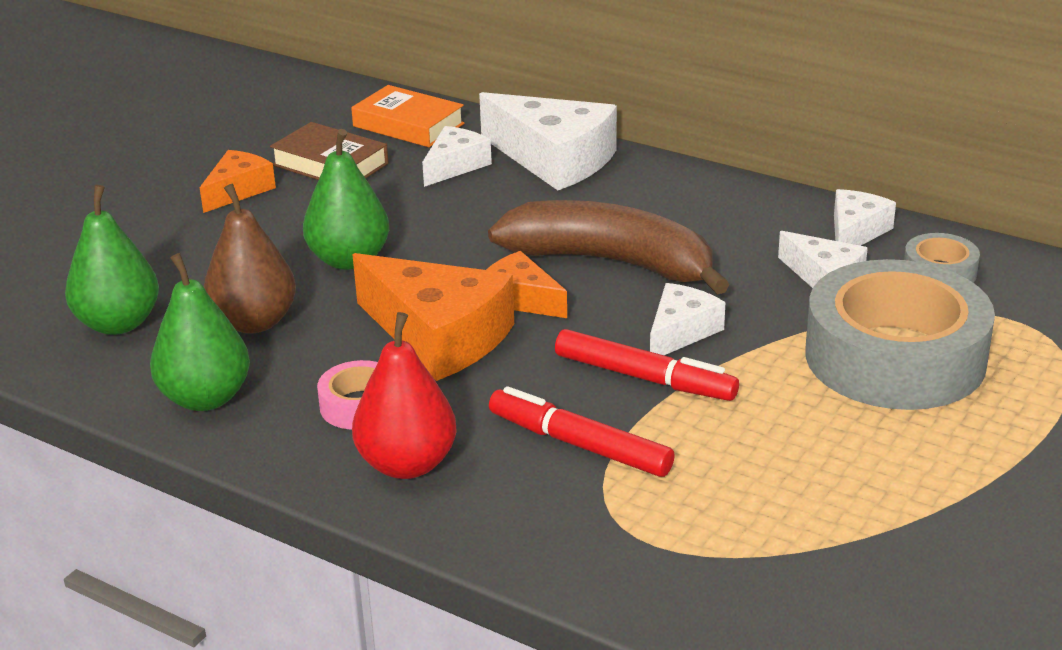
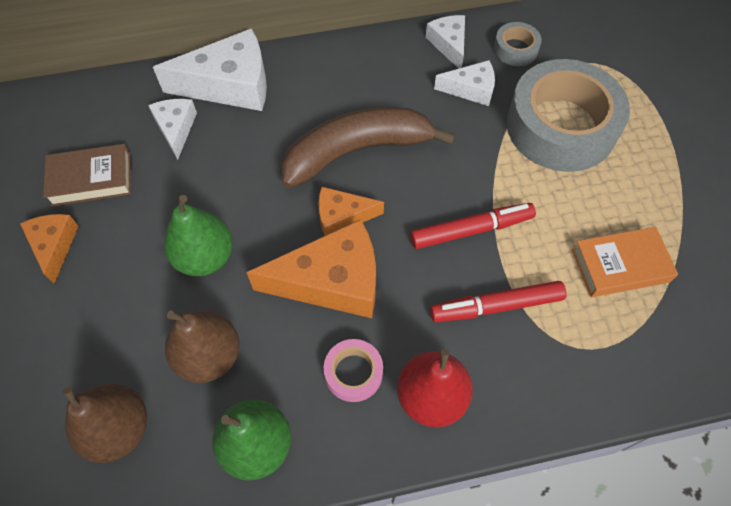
camera: 45 degrees left, 30 degrees up
green pear [65,185,159,335] -> brown pear [62,384,147,463]
orange book [351,85,465,147] -> orange book moved to [572,227,678,297]
white cheese [650,283,725,355] -> none

